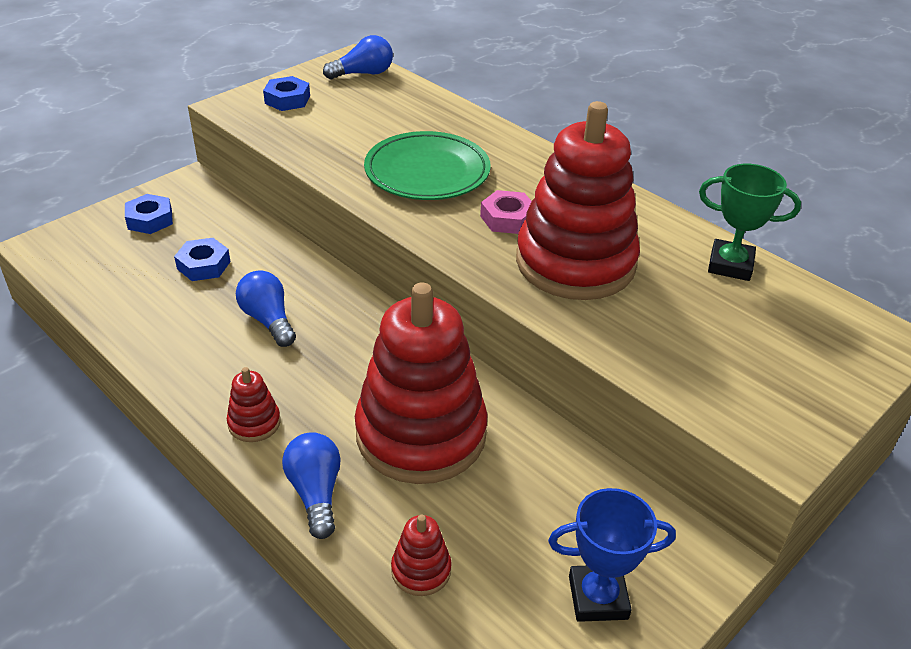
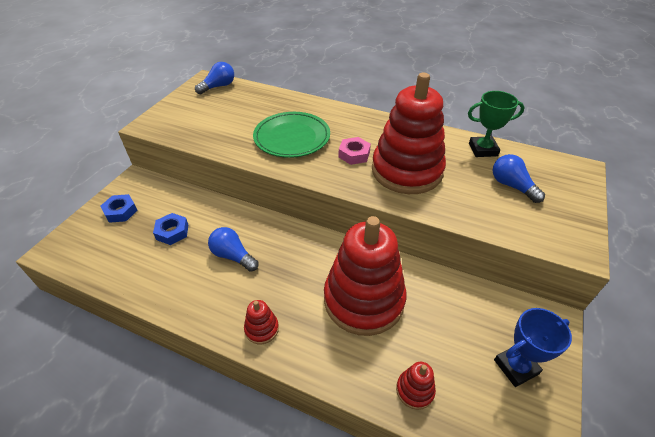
camera: 20 degrees left, 5 degrees up
blue nut [263,76,310,111] -> none
blue light bulb [282,432,341,539] -> blue light bulb moved to [493,154,545,203]

